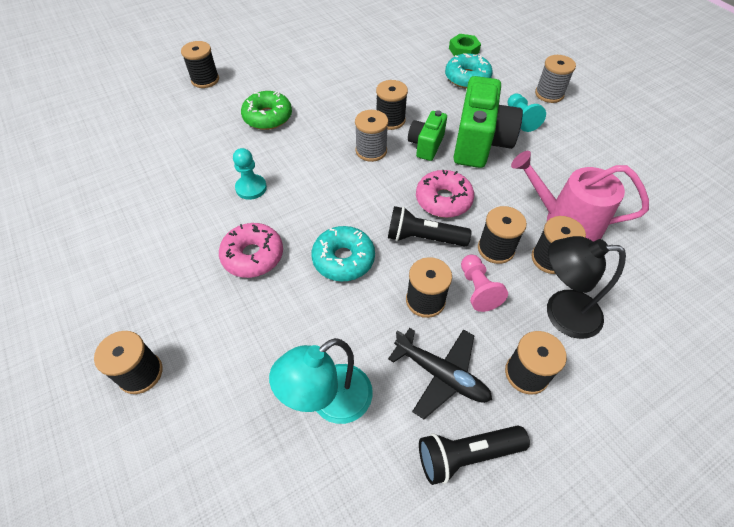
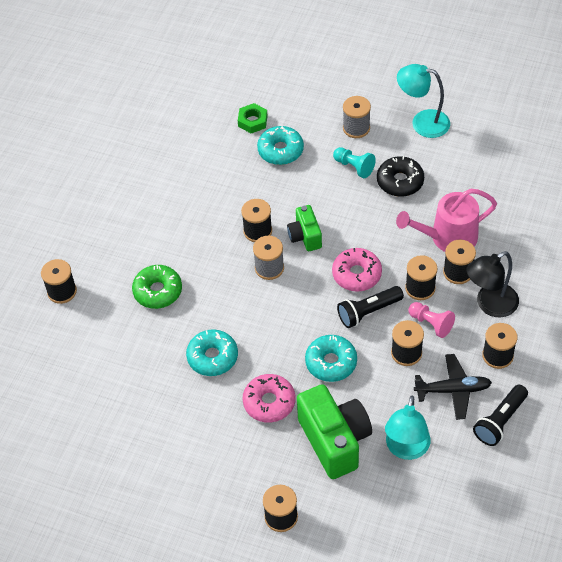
camera: 35 degrees left, 0 degrees up
turquoise pawn [233,148,267,200] -> turquoise donut [186,329,238,376]
green camera [453,76,523,168] -> green camera moved to [297,384,372,479]
none -> black donut [377,156,424,197]
none -> turquoise lamp [397,64,450,138]

